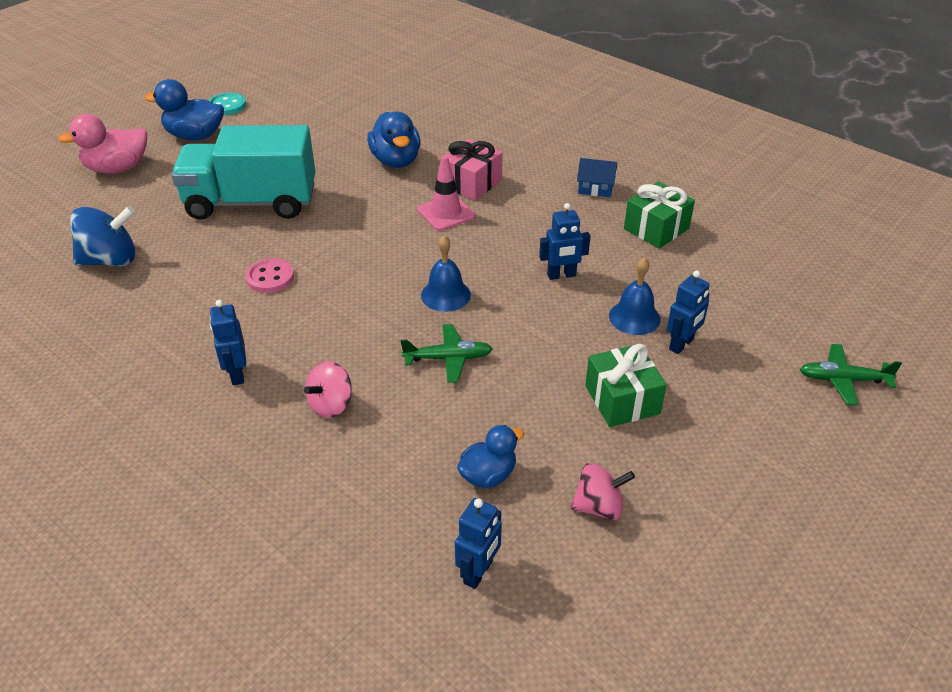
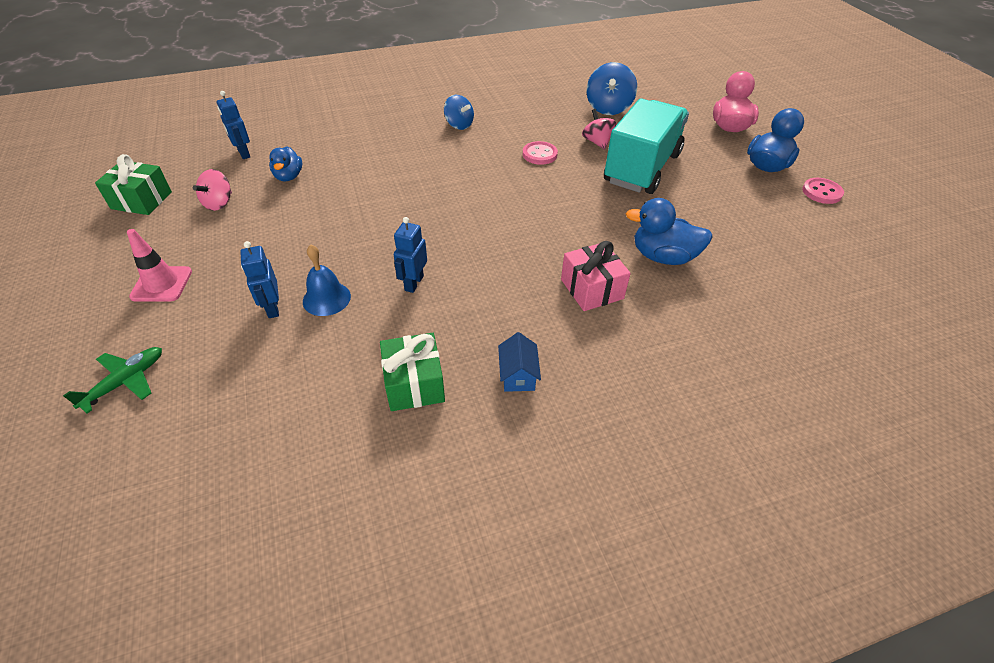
camera: 120 degrees right, 5 degrees up
turquoise button [208,92,246,115] -> pink button [802,178,844,204]
blue robot [210,300,246,385] -> blue spinning top [444,95,474,130]
pink spinning top [304,361,352,418] -> pink spinning top moved to [582,109,616,150]
green plane [401,324,493,383] -> none
pink traffic cone [417,155,475,231] -> pink traffic cone moved to [127,229,192,301]
blue bell [421,236,471,312] -> none
blue house [577,158,617,197] -> blue house turned 45 degrees counterclockwise [498,332,541,392]
green gift [585,344,667,427] -> green gift moved to [95,154,172,215]

